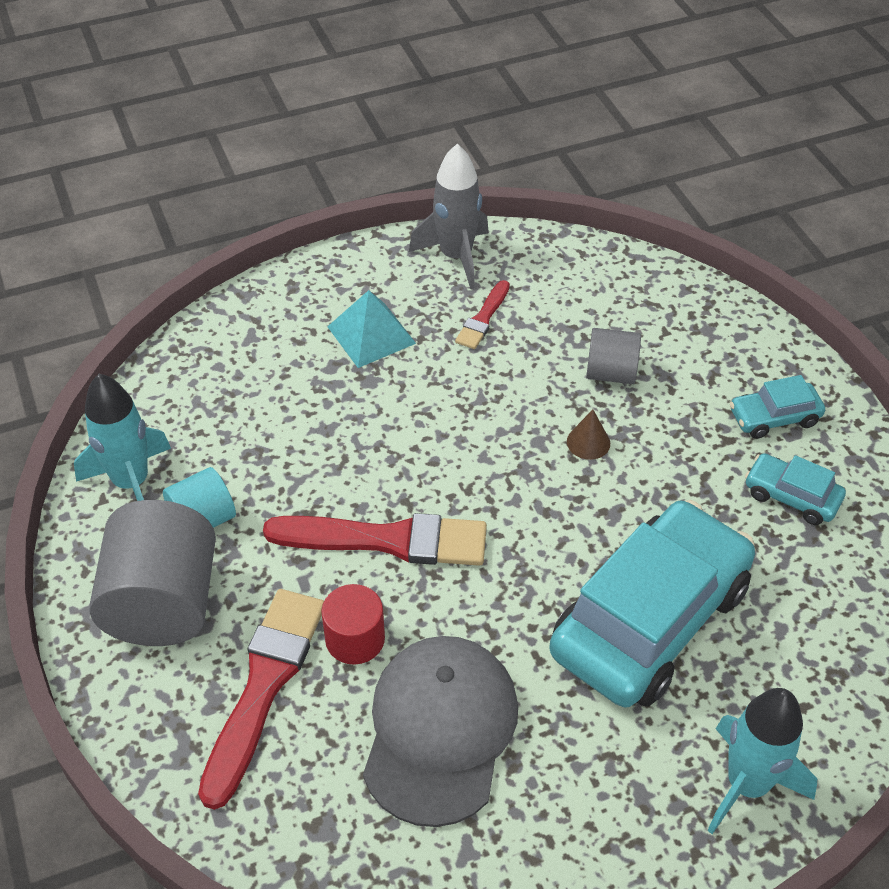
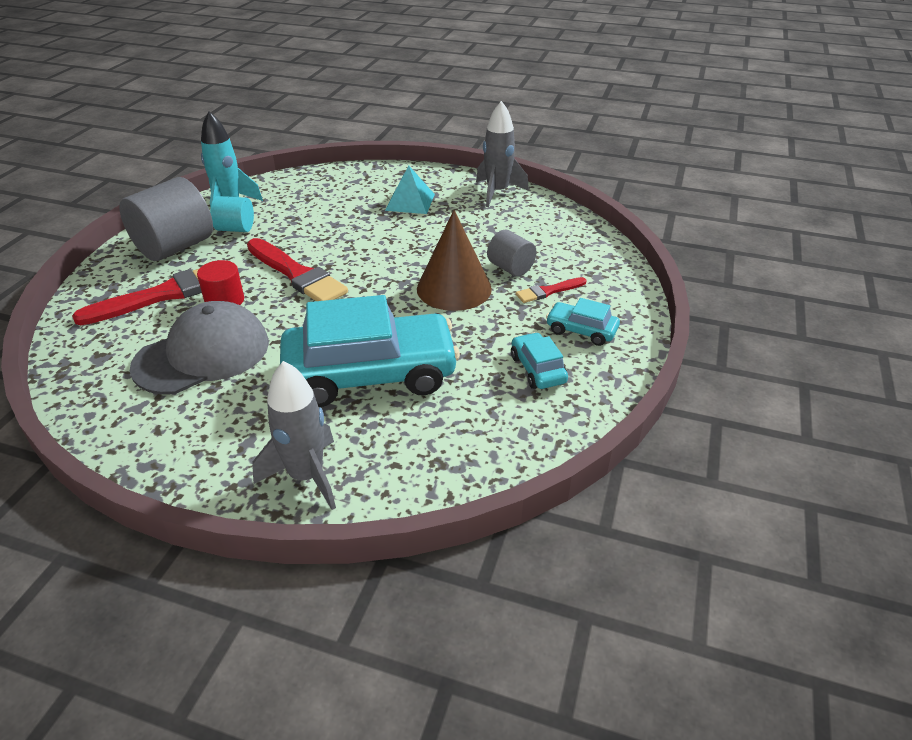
camera: 40 degrees right, 10 degrees down
red brush [455,280,510,349] -> red brush moved to [516,277,586,303]
brown cone [567,410,610,460] -> brown cone [417,210,492,311], size x2.43
turquoise rocket [707,688,817,834] -> grey rocket [252,361,336,510]

